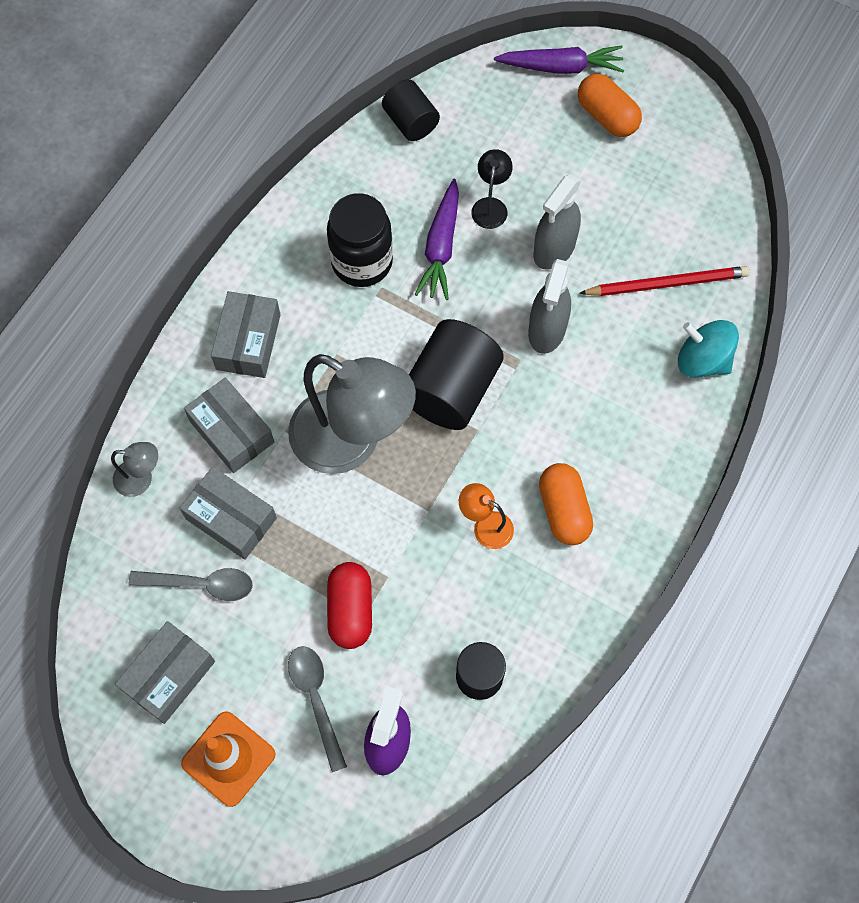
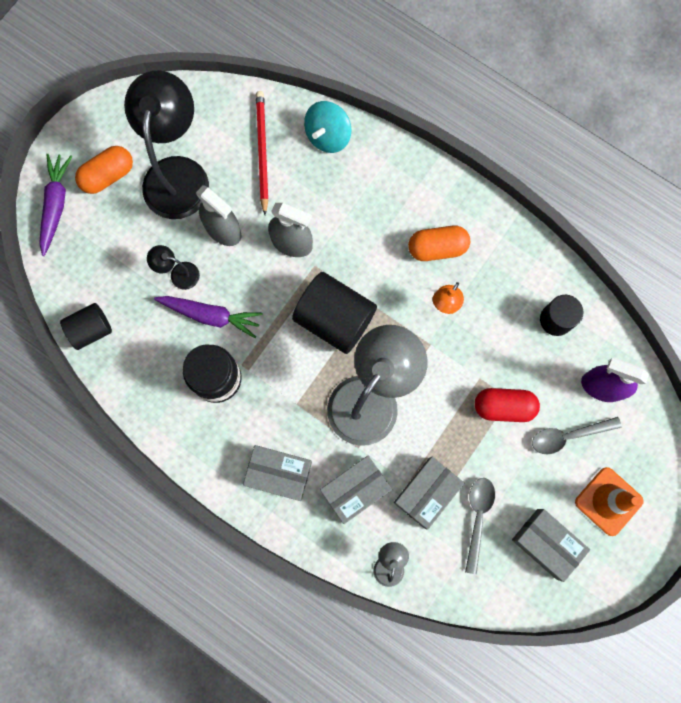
camera: 85 degrees left, 10 degrees up
none -> black lamp [124,70,209,219]

